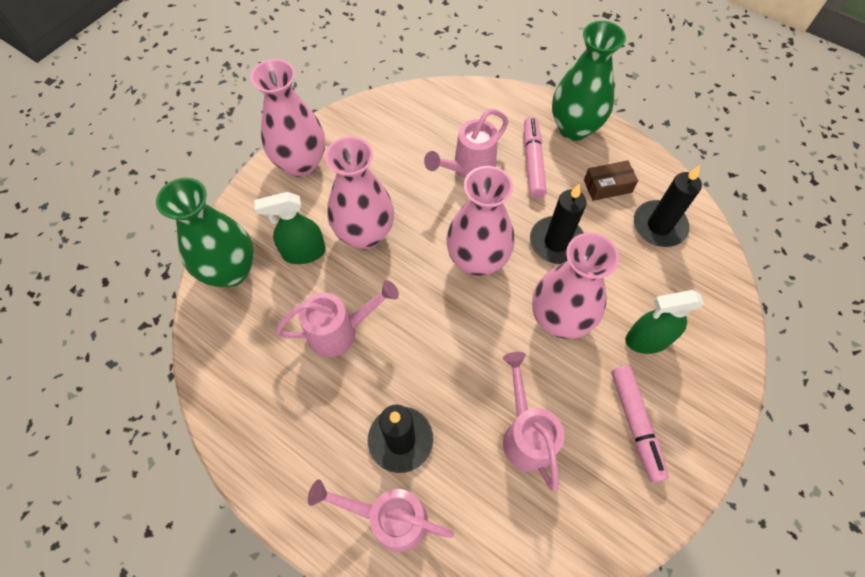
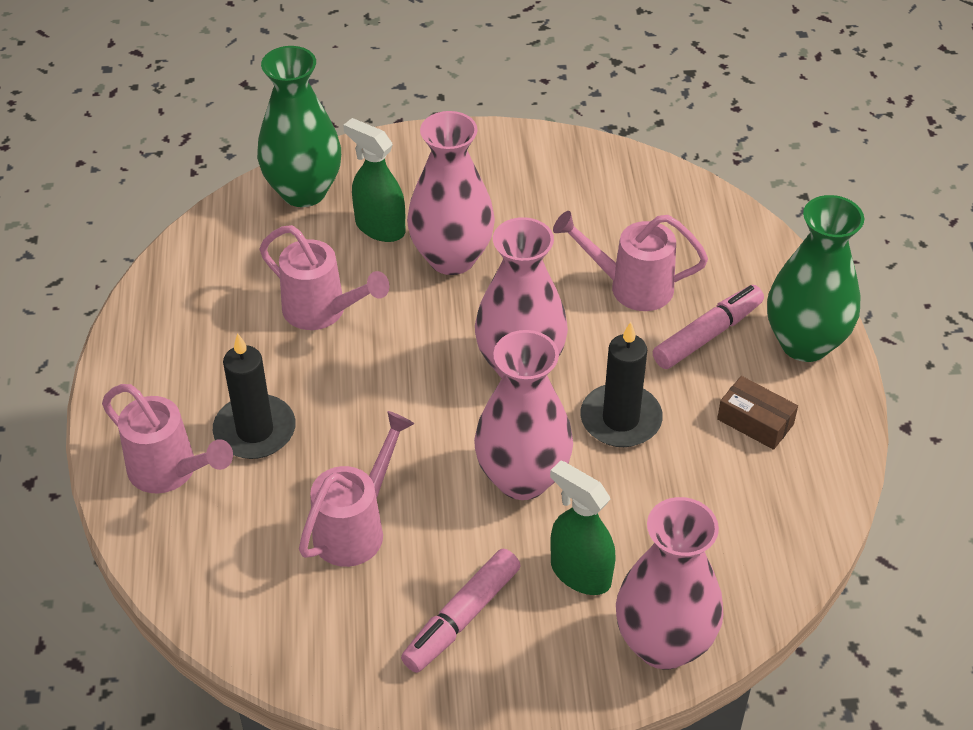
camera: 50 degrees right, 15 degrees down
pink vase [250,59,325,177] -> pink vase moved to [616,497,724,669]
pink watering can [308,479,454,553] -> pink watering can turned 150 degrees clockwise [102,384,233,493]
black candle [634,166,702,247] -> none

